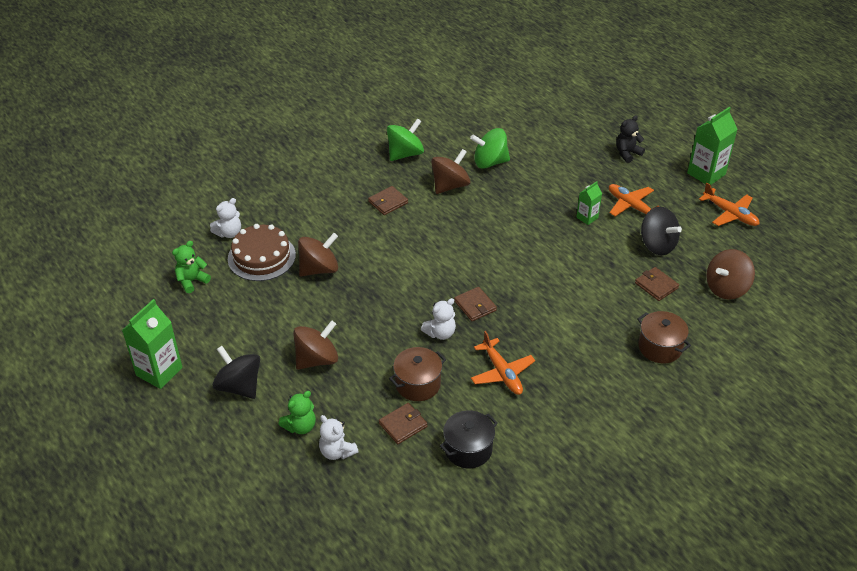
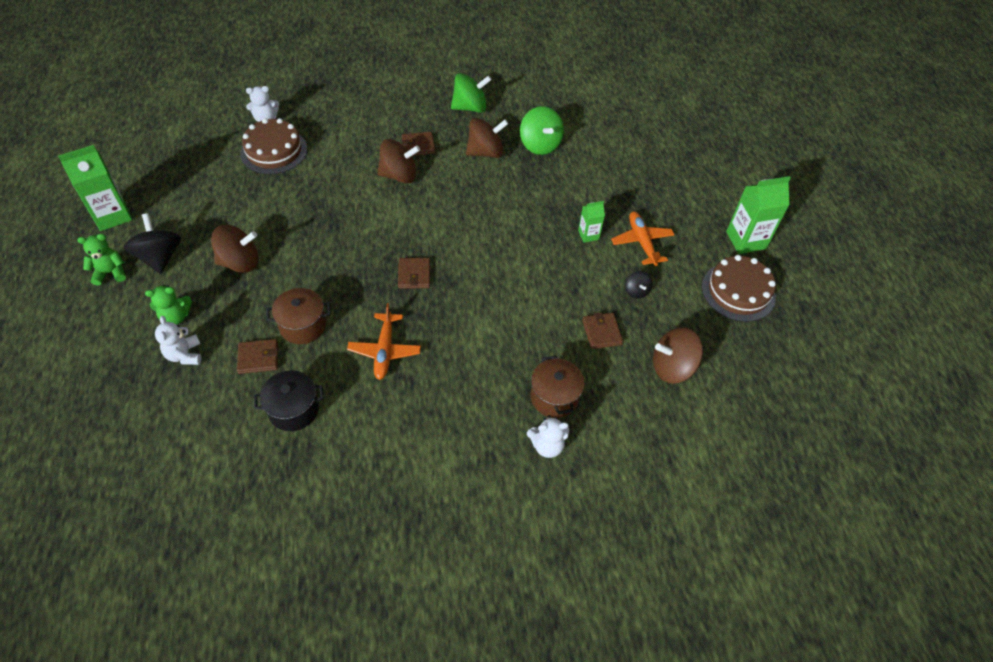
camera: 25 degrees right, 10 degrees up
green teddy bear [172,241,211,293] -> green teddy bear moved to [77,234,126,286]
brown spinning top [298,233,338,276] -> brown spinning top moved to [377,139,420,184]
white teddy bear [421,298,456,340] -> white teddy bear moved to [527,415,569,458]
green spinning top [470,128,510,169] -> green spinning top turned 135 degrees counterclockwise [520,106,564,155]
black teddy bear [616,115,645,163] -> none
black spinning top [641,207,682,255] -> black spinning top [625,271,652,299], size x0.53
orange plane [699,182,760,226] -> brown cake [702,255,776,322]

